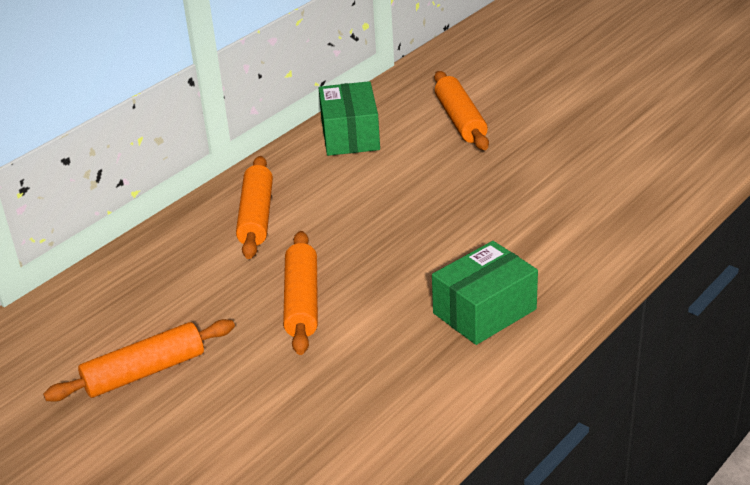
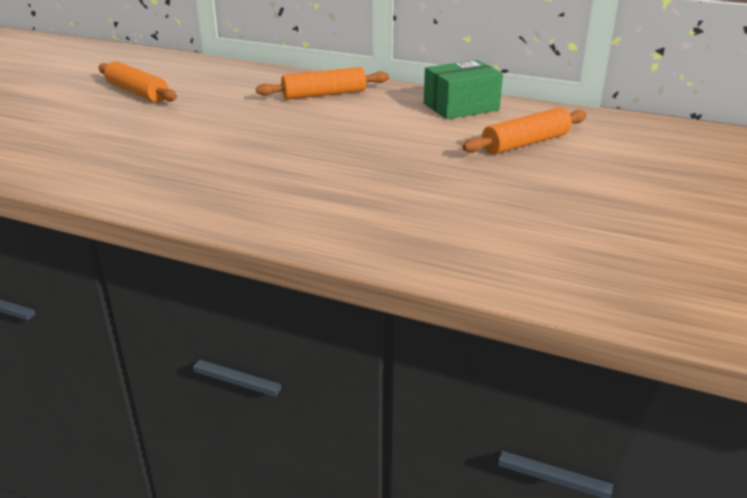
camera: 70 degrees right, 5 degrees down
orange rolling pin [283,231,318,355] -> none
green box [432,241,538,345] -> none

